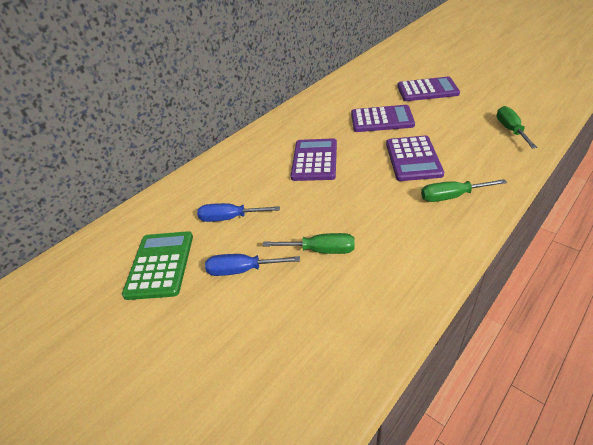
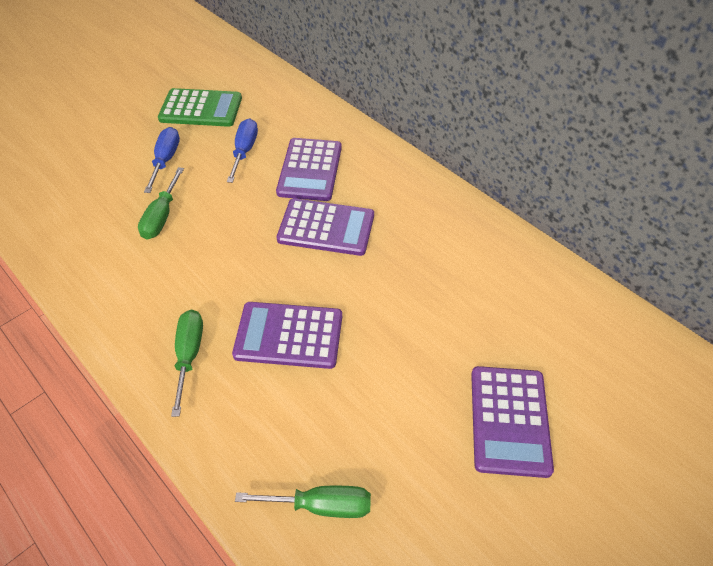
camera: 90 degrees right, 10 degrees up
purple calculator [351,105,415,132] -> purple calculator moved to [276,138,342,201]

